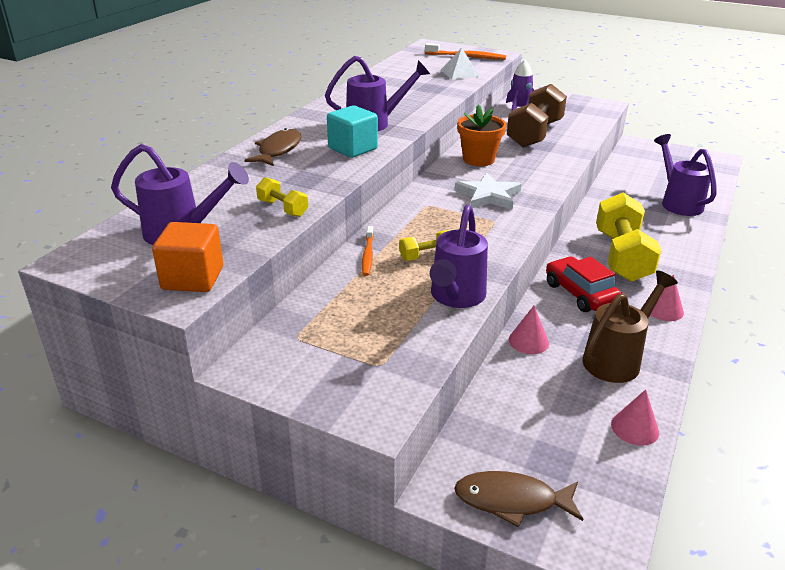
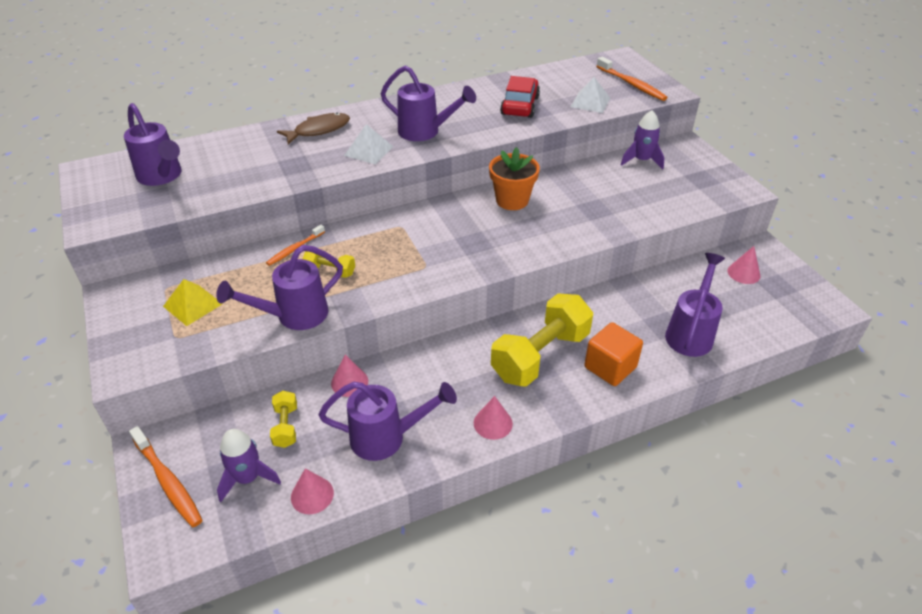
camera: 40 degrees right, 10 degrees up
orange cube [152,222,223,292] -> orange cube moved to [584,322,643,386]
yellow dumbbell [256,177,308,217] -> yellow dumbbell moved to [270,391,297,448]
turquoise cube [327,105,378,158] -> white pyramid [344,124,393,164]
brown fish [454,471,583,527] -> orange toothbrush [129,426,203,527]
white star [455,173,521,210] -> none
brown dumbbell [507,84,567,148] -> none
red car [546,256,622,312] -> red car moved to [500,76,540,118]
brown watering can [583,271,678,383] -> purple watering can [319,382,457,461]
none -> yellow pyramid [163,279,223,326]
none -> purple rocket [217,429,281,502]
none -> pink cone [728,246,761,284]

